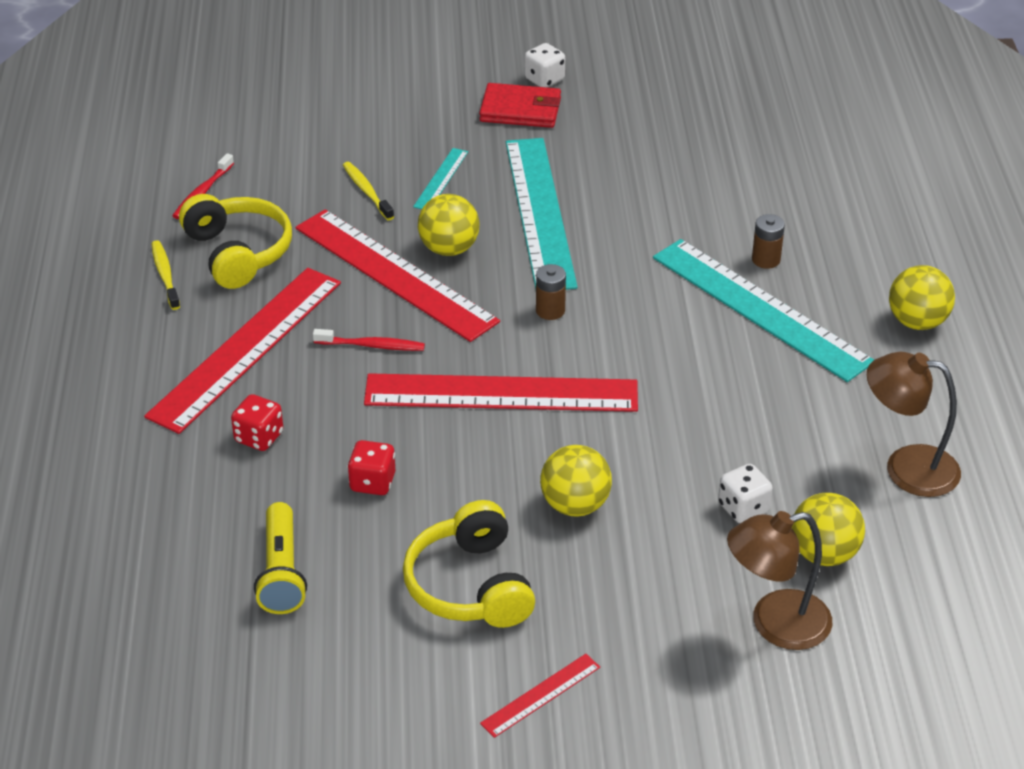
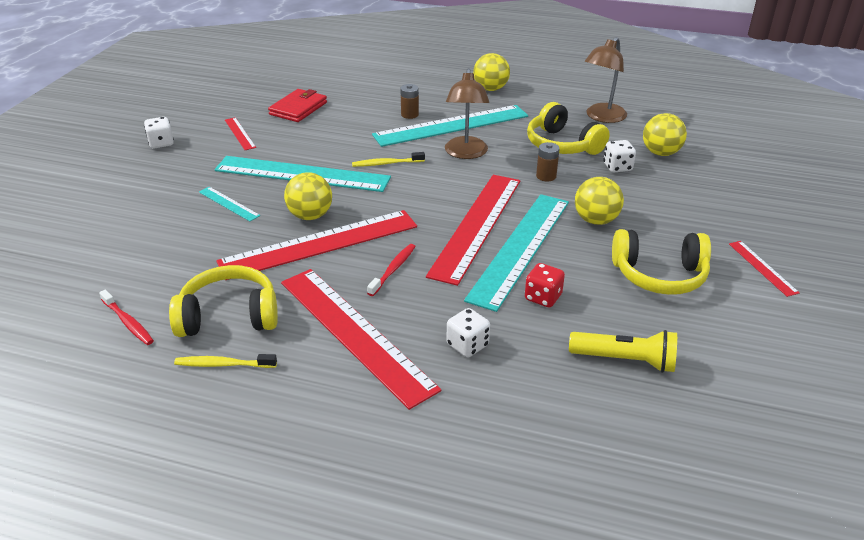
camera: 70 degrees left, 5 degrees down
red dice [231,394,283,451] -> white dice [447,308,490,357]
yellow toothbrush [343,162,394,220] -> yellow toothbrush moved to [352,152,425,167]
red wallet [479,83,561,128] -> red wallet moved to [268,89,327,122]
brown battery [536,264,566,320] -> brown battery moved to [536,142,560,182]
brown lamp [727,511,832,650] -> brown lamp moved to [445,68,489,159]
none -> red ruler [225,117,256,150]
none -> turquoise ruler [464,194,569,312]
none -> yellow headphones [527,102,610,155]

